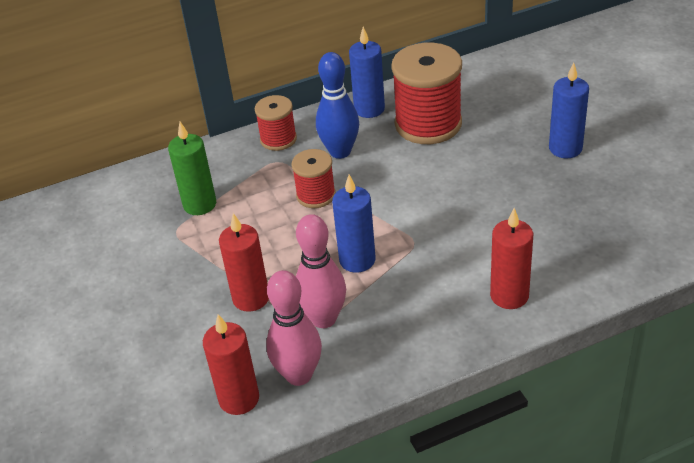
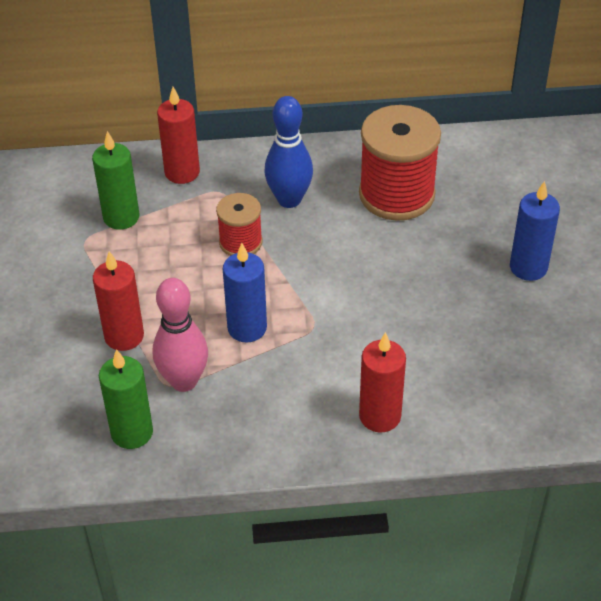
camera: 15 degrees right, 5 degrees up
red candle [203,314,259,415] -> red candle moved to [157,87,200,184]
red spool [255,95,297,151] -> none
pink bowling pin [266,270,322,386] -> green candle [99,349,153,449]
blue candle [349,27,385,118] -> none

